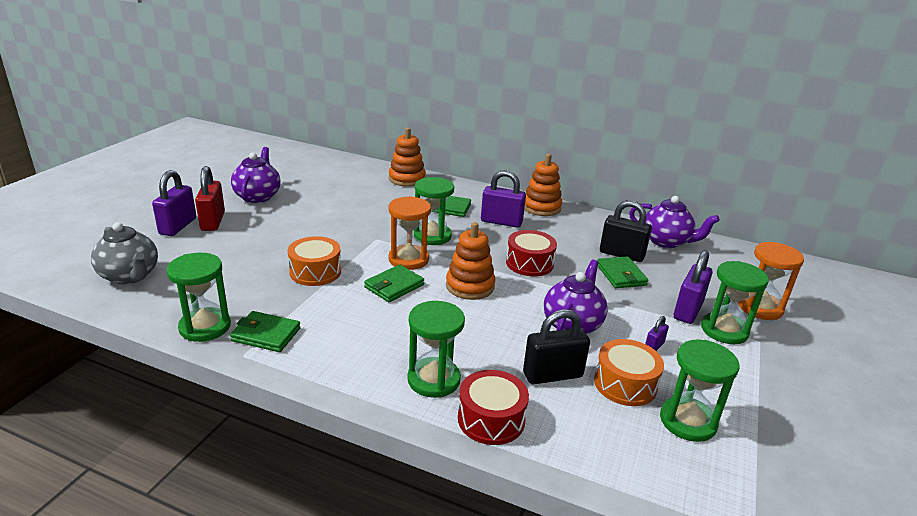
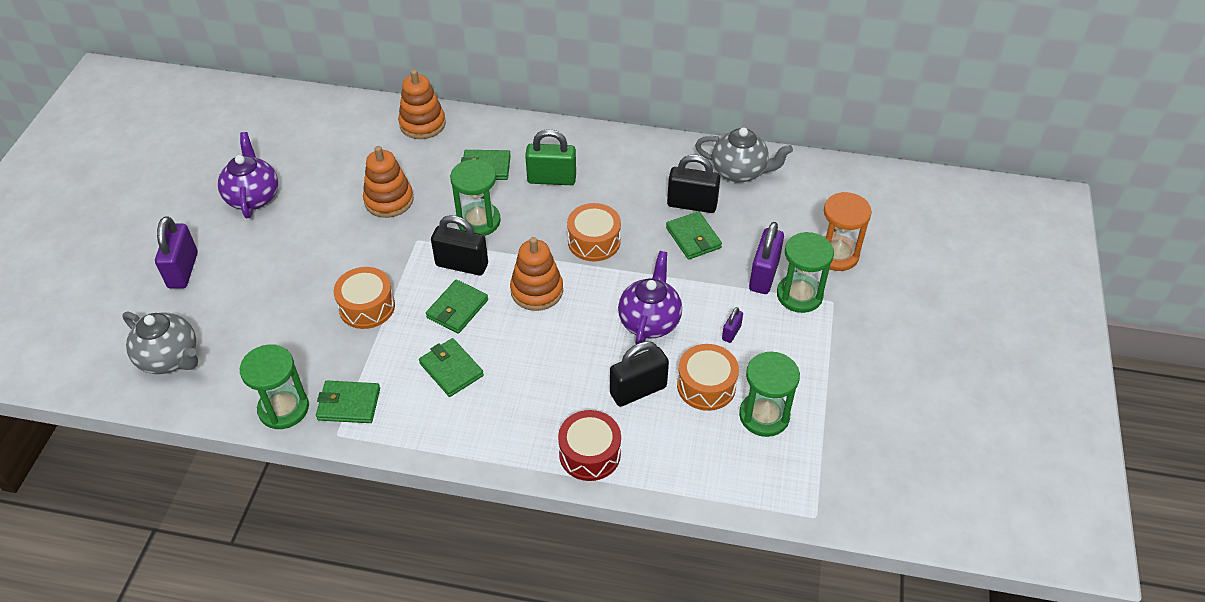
camera: 10 degrees left, 20 degrees up
red padlock [195,166,225,231] -> none
orange hourglass [388,196,431,270] -> black padlock [431,215,488,275]
green hourglass [407,301,465,398] -> none
purple padlock [481,170,526,228] -> green padlock [525,129,576,185]
red drum [506,230,557,276] -> orange drum [567,203,621,261]
orange stacking toy [524,154,562,216] -> orange stacking toy moved to [363,146,414,218]
purple teapot [629,196,720,248] -> grey teapot [695,128,793,182]
none -> green wallet [419,338,484,397]

